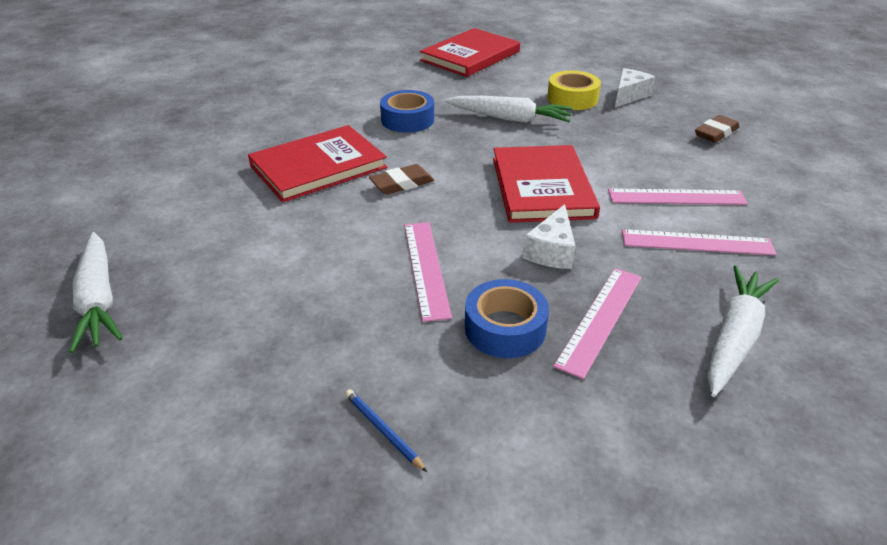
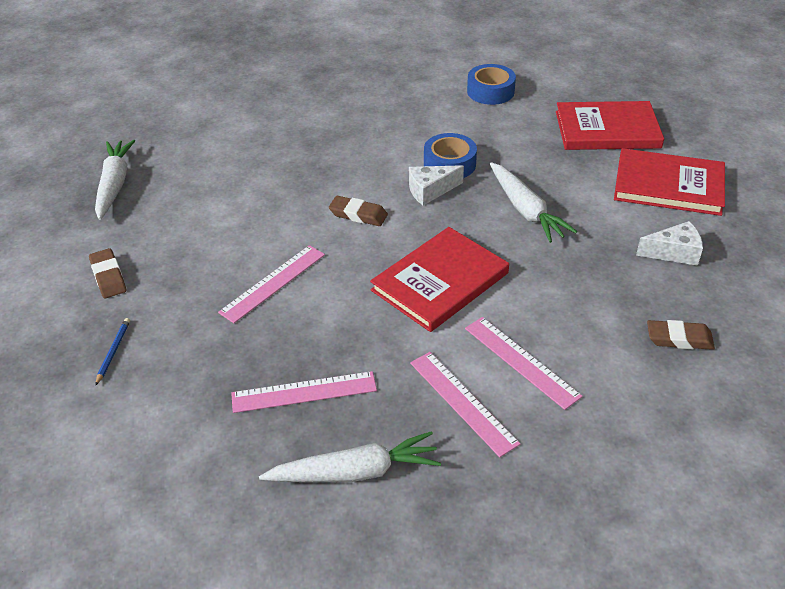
camera: 50 degrees right, 5 degrees up
white carrot [69,232,122,353] -> white carrot turned 150 degrees clockwise [95,140,135,220]
red book [248,125,387,202] -> red book moved to [614,148,725,216]
blue tape [465,279,549,358] -> blue tape moved to [467,64,516,105]
white cheese [522,204,576,269] -> white cheese moved to [409,165,464,206]
yellow tape [547,71,601,110] -> none
none -> brown eraser [89,248,126,298]

